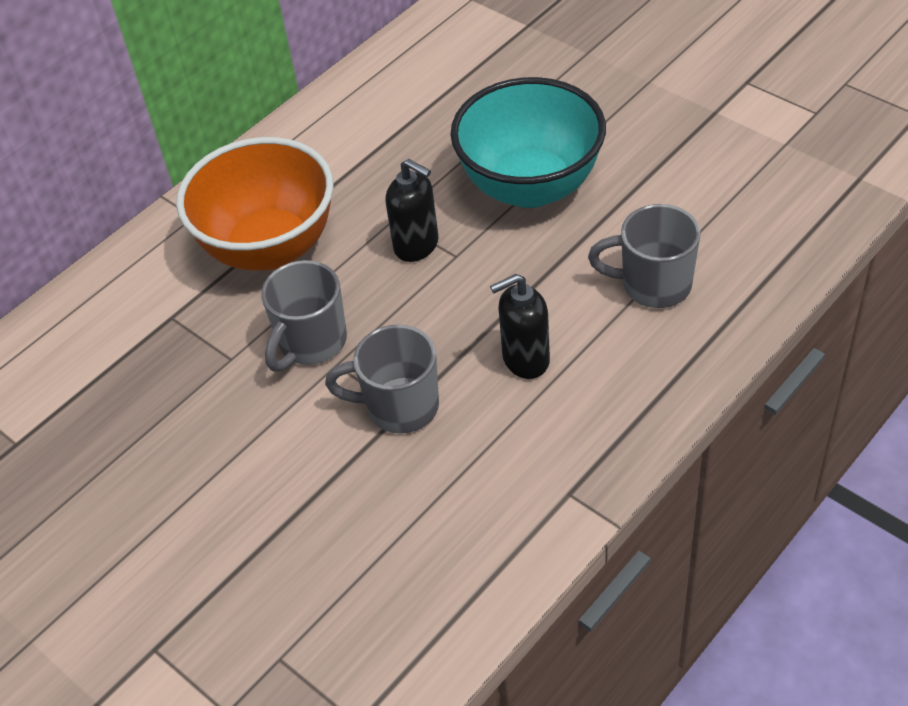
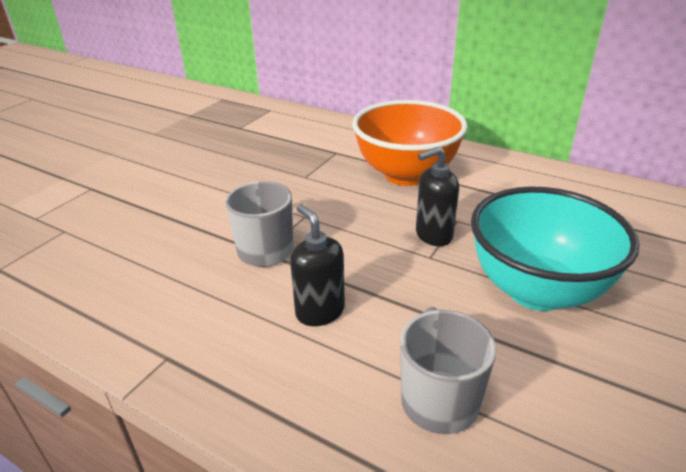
camera: 75 degrees right, 15 degrees down
grey mug [261,260,347,372] -> none
black soap dispenser [385,159,439,262] -> black soap dispenser turned 45 degrees clockwise [416,147,459,246]

